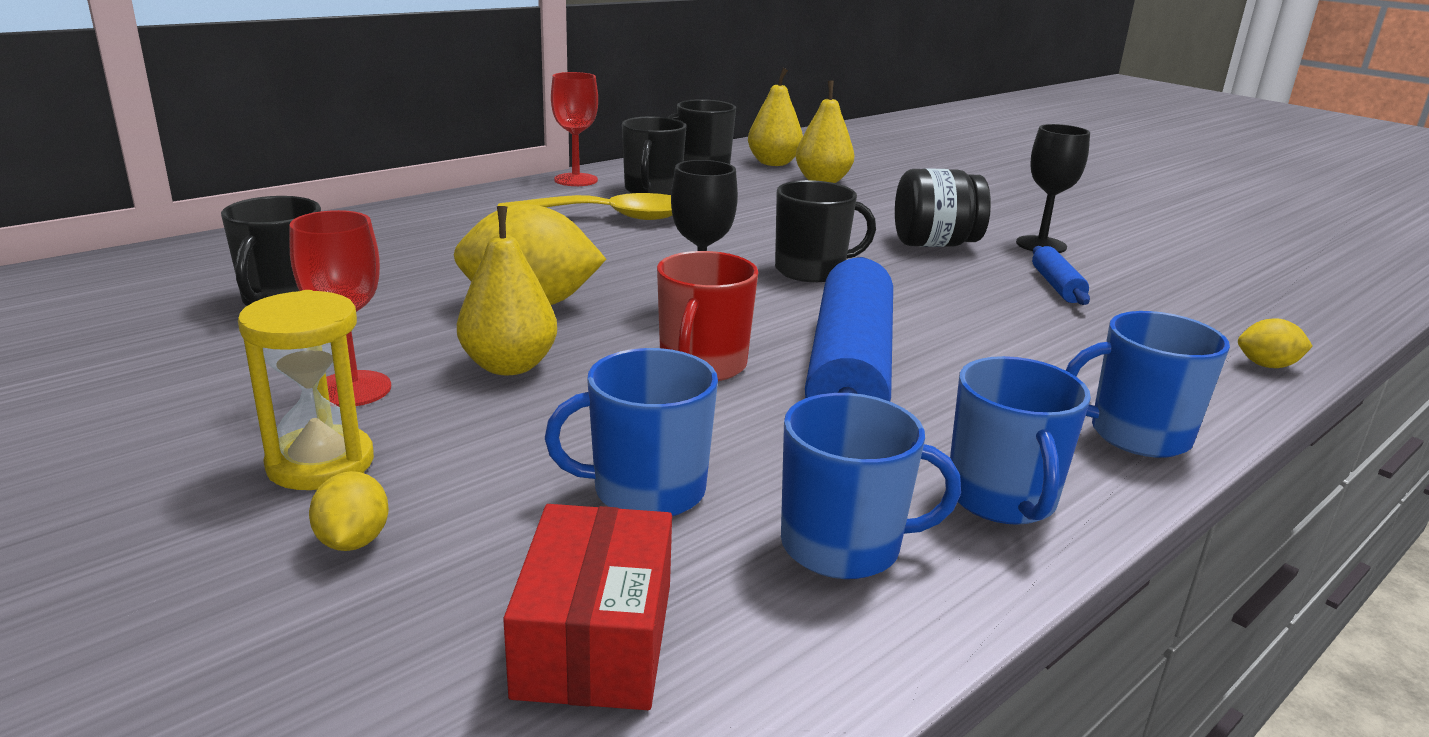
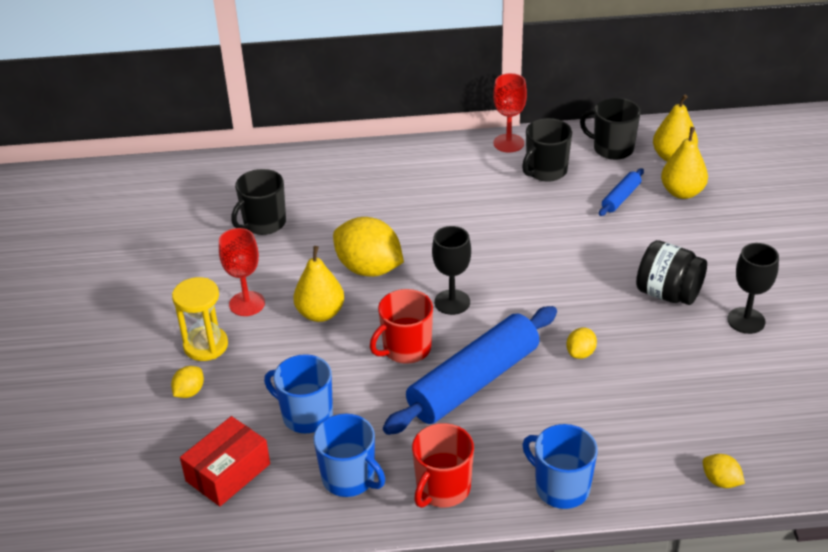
camera: 40 degrees right, 15 degrees up
yellow spoon [498,193,672,220] -> none
black mug [775,180,876,282] -> none
blue mug [950,356,1091,525] -> red mug [412,423,474,508]
blue rolling pin [1032,246,1090,305] -> blue rolling pin moved to [599,168,644,216]
none -> yellow lemon [566,328,597,359]

